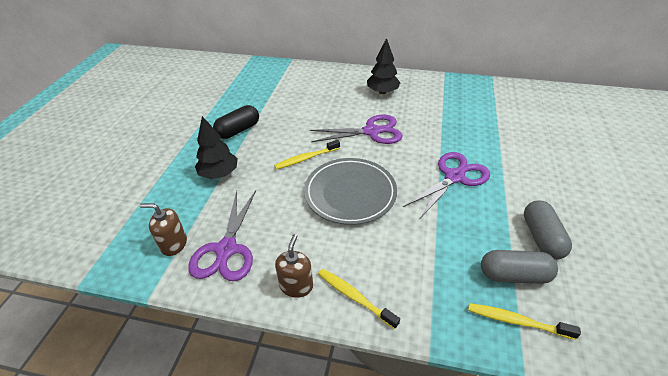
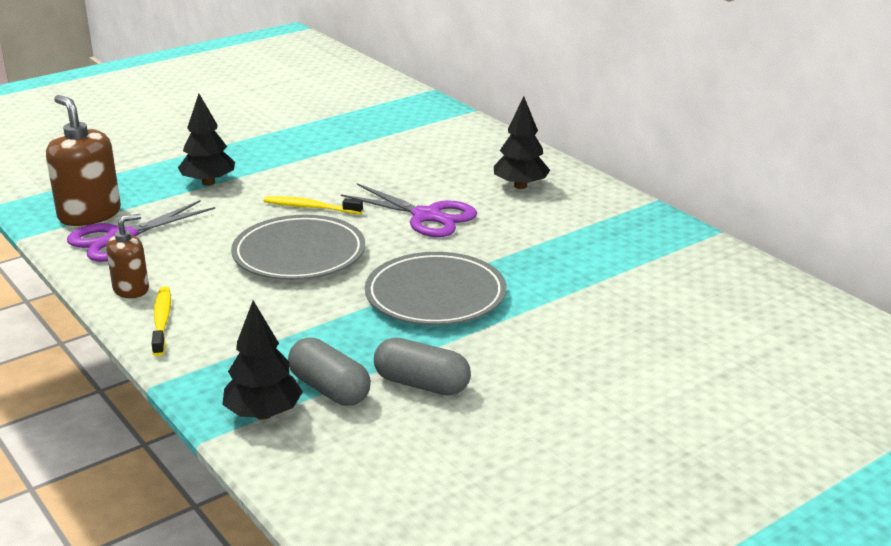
camera: 40 degrees right, 15 degrees down
brown soap dispenser [140,203,187,256] -> brown soap dispenser [46,95,121,226], size x1.69
black capsule [213,105,259,139] -> none
purple scissors [403,152,490,218] -> grey plate [365,252,506,325]
yellow toothbrush [468,303,581,340] -> black tree [222,300,303,420]
grey capsule [524,200,572,260] -> grey capsule turned 75 degrees clockwise [374,338,471,396]

